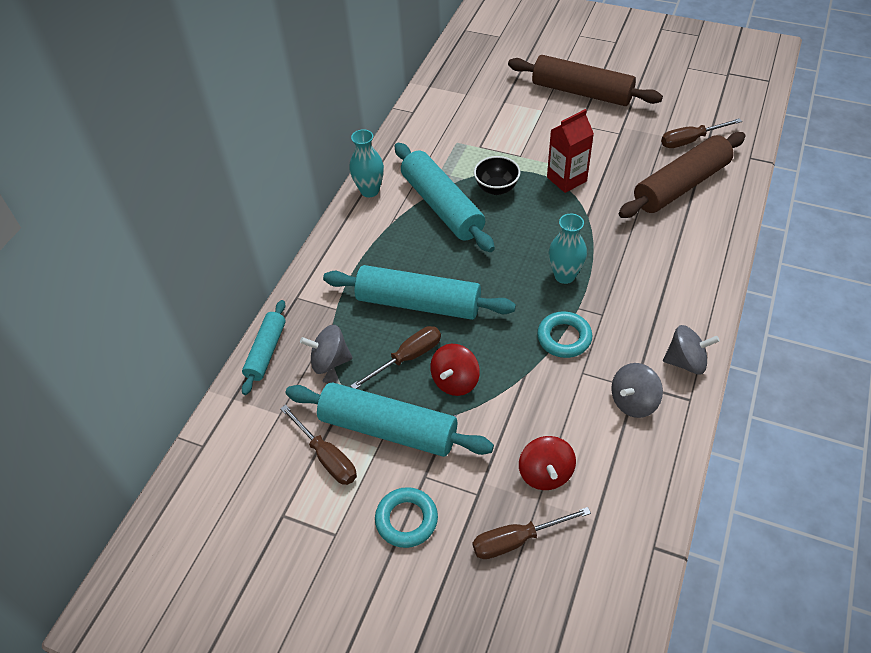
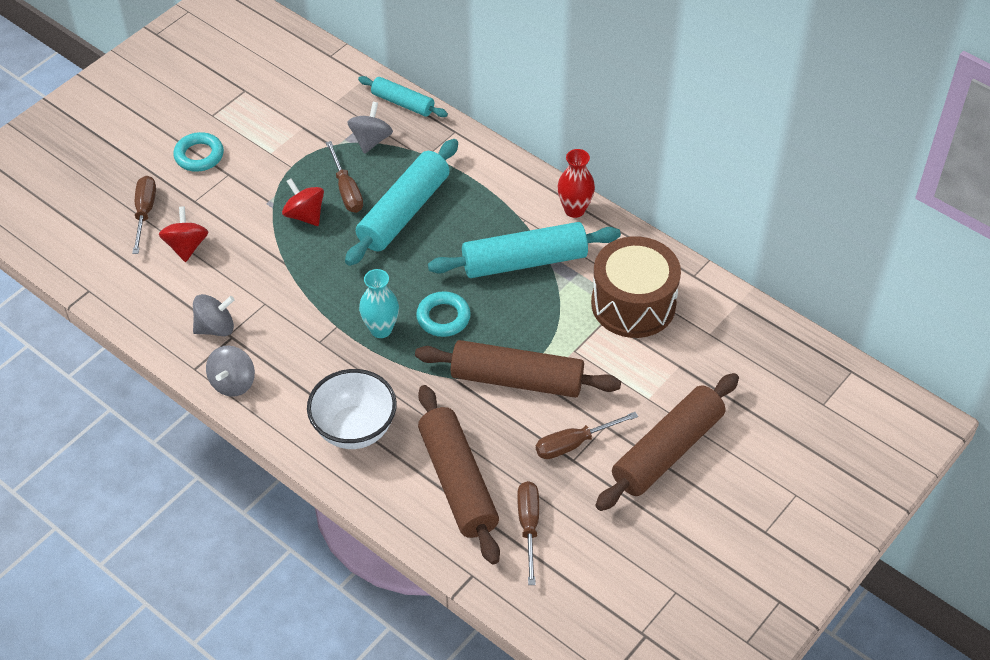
camera: 105 degrees right, 0 degrees up
brown screwdriver [280,405,357,485] -> brown screwdriver moved to [536,412,638,459]
turquoise rolling pin [286,382,494,457] -> none
turquoise vase [350,129,384,197] -> red vase [557,149,595,218]
black bowl [474,156,521,195] -> none
red spinning top [519,436,576,490] -> red spinning top turned 75 degrees clockwise [159,206,208,262]
turquoise ring [537,311,592,358] -> turquoise ring moved to [416,291,471,337]
red carton [547,109,594,193] -> brown rolling pin [415,340,621,398]
grey spinning top [611,363,663,418] -> grey spinning top turned 90 degrees clockwise [193,294,234,336]
none -> white bowl [307,369,397,449]
none -> brown drum [591,236,681,338]

